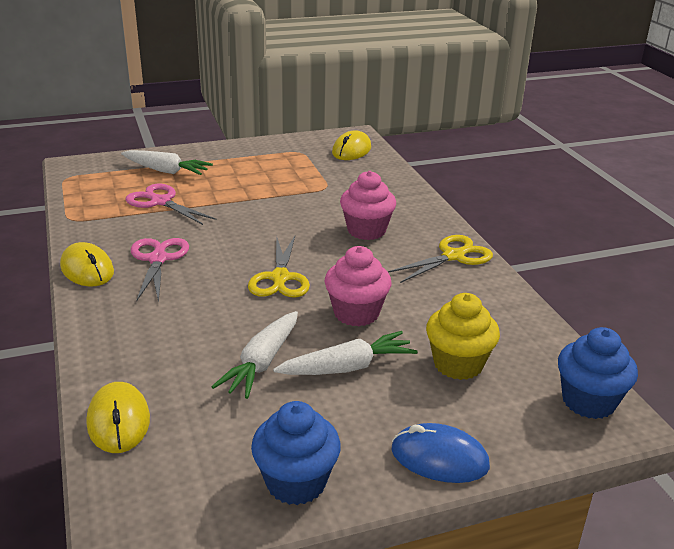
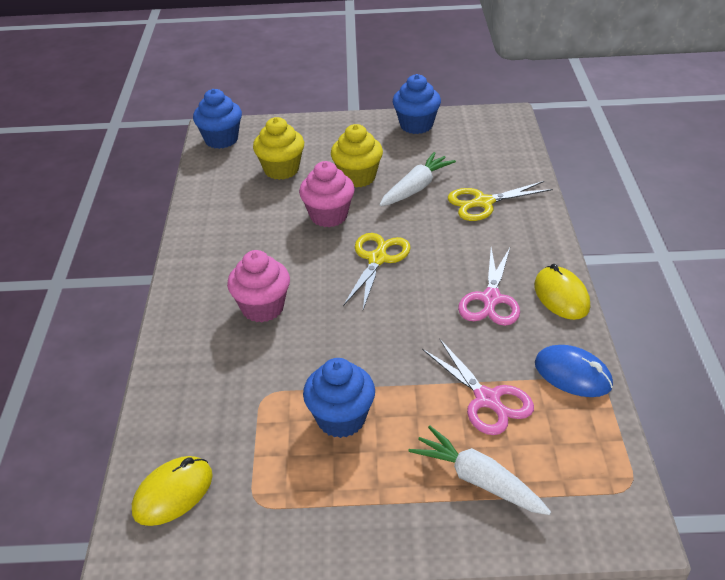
camera: 160 degrees left, 10 degrees up
yellow mouse [87,382,150,453] -> none
white carrot [273,331,418,375] -> yellow cupcake [331,124,383,188]
yellow scissors [387,235,493,283] -> yellow scissors moved to [448,181,553,221]
blue mouse [391,423,490,483] -> blue mouse moved to [535,345,613,397]
none -> blue cupcake [303,358,375,438]

